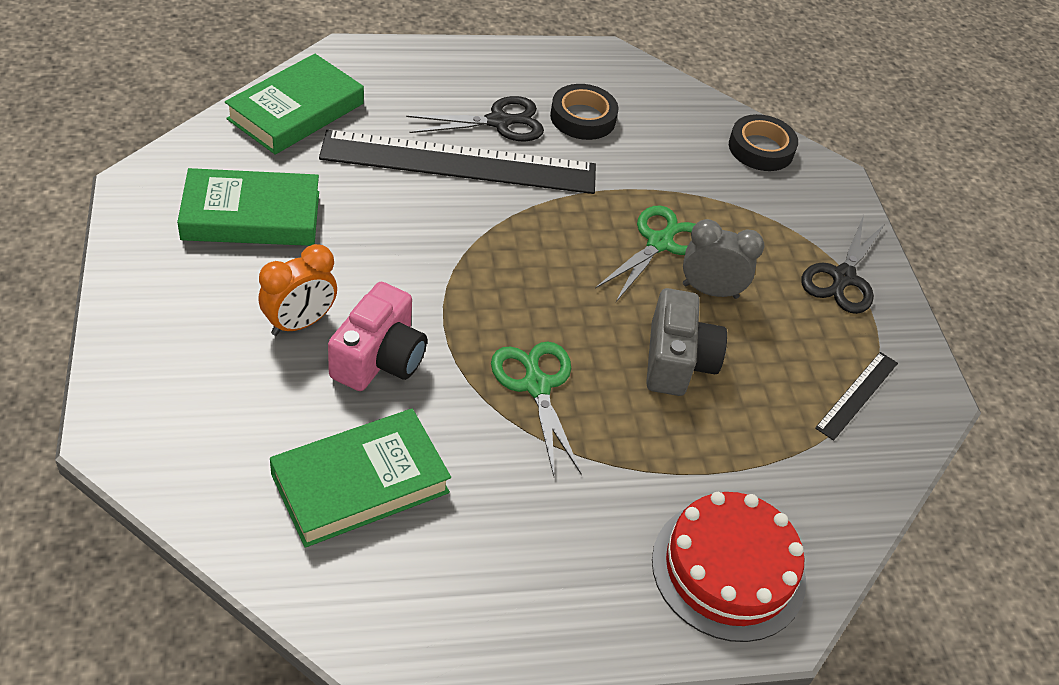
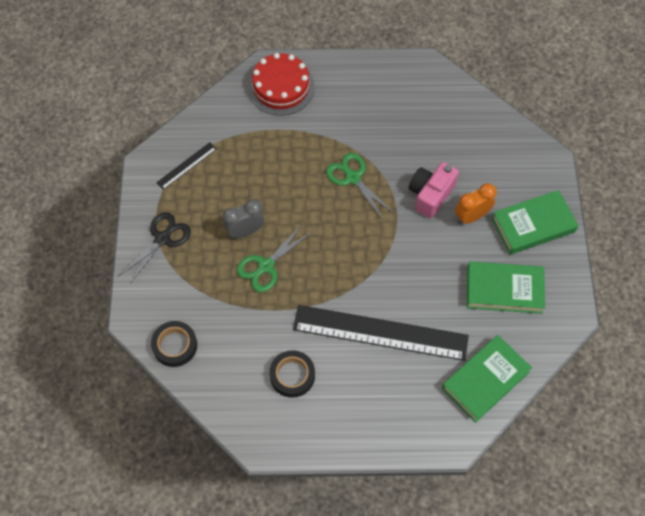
camera: 165 degrees left, 15 degrees up
green book [270,409,451,548] -> green book moved to [491,190,579,255]
black scissors [406,96,544,142] -> none
green scissors [491,341,582,476] -> green scissors turned 150 degrees clockwise [326,153,394,220]
grey camera [646,288,727,396] -> none
grey clock [683,219,764,299] -> grey clock turned 135 degrees clockwise [223,199,264,238]

